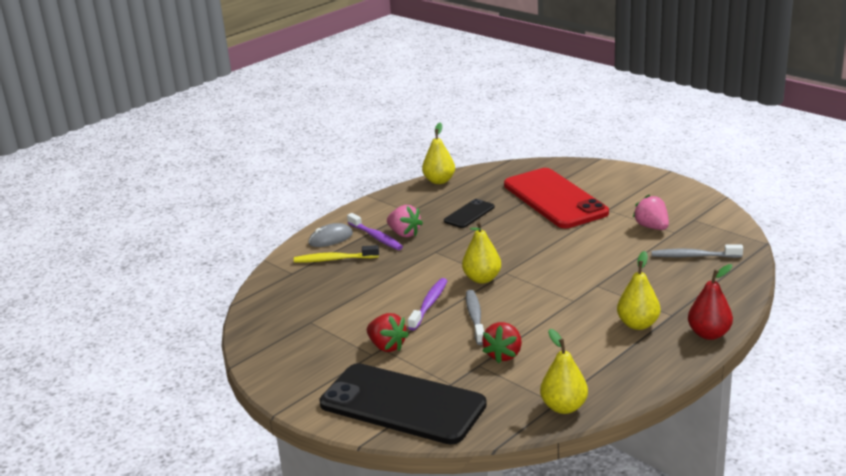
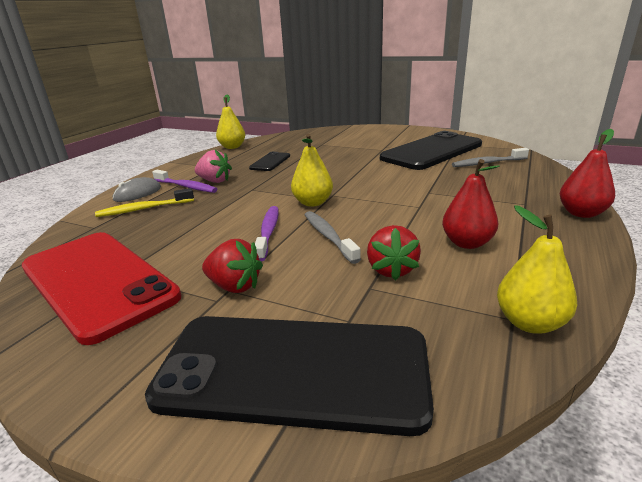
camera: 20 degrees left, 0 degrees up
red phone [504,168,609,228] -> red phone moved to [22,232,181,345]
yellow pear [617,251,660,330] -> none
pink strawberry [632,195,669,230] -> black phone [380,131,482,170]
none -> red pear [442,159,500,249]

